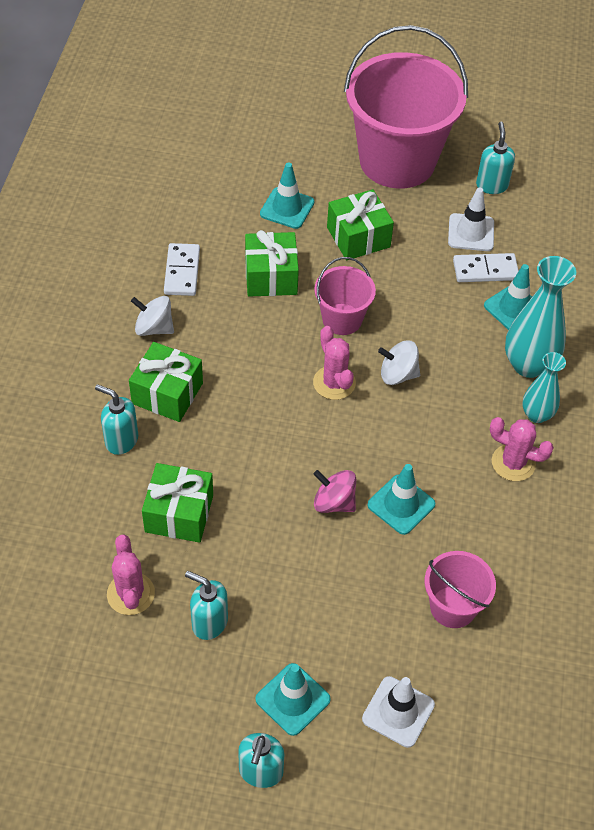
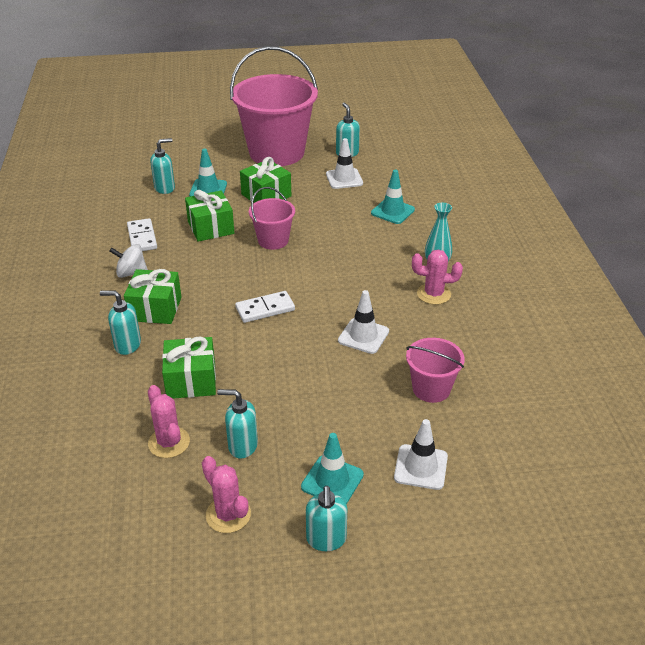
camera: 15 degrees left, 15 degrees down
pink cactus [313,326,356,400] -> pink cactus moved to [202,456,251,533]
pink spinning top [314,470,356,513] -> none
turquoise traffic cone [367,464,435,535] -> white traffic cone [338,290,389,354]
white spinning top [378,340,420,385] -> none
white domino [453,253,519,282] -> white domino moved to [235,291,295,323]
turquoise vase [505,256,576,378] -> none
none -> turquoise soap dispenser [150,138,175,194]

